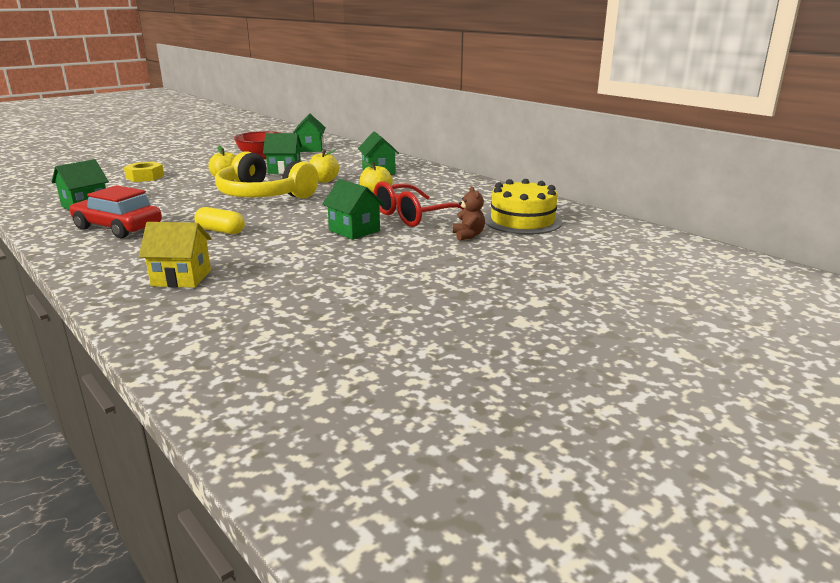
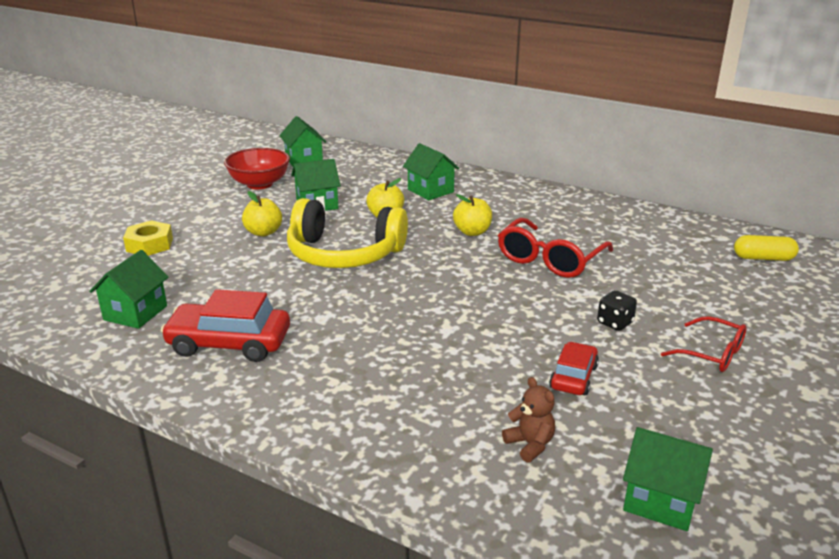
camera: 20 degrees left, 5 degrees up
yellow house [139,222,211,288] -> none
yellow capsule [194,207,245,234] -> yellow capsule moved to [734,235,799,261]
green house [322,179,385,240] -> green house moved to [623,427,713,531]
brown teddy bear [453,186,485,241] -> brown teddy bear moved to [502,377,555,463]
yellow cake [484,179,562,235] -> none
none -> red car [549,342,599,395]
none -> black dice [597,290,637,331]
none -> red glasses [661,316,747,372]

